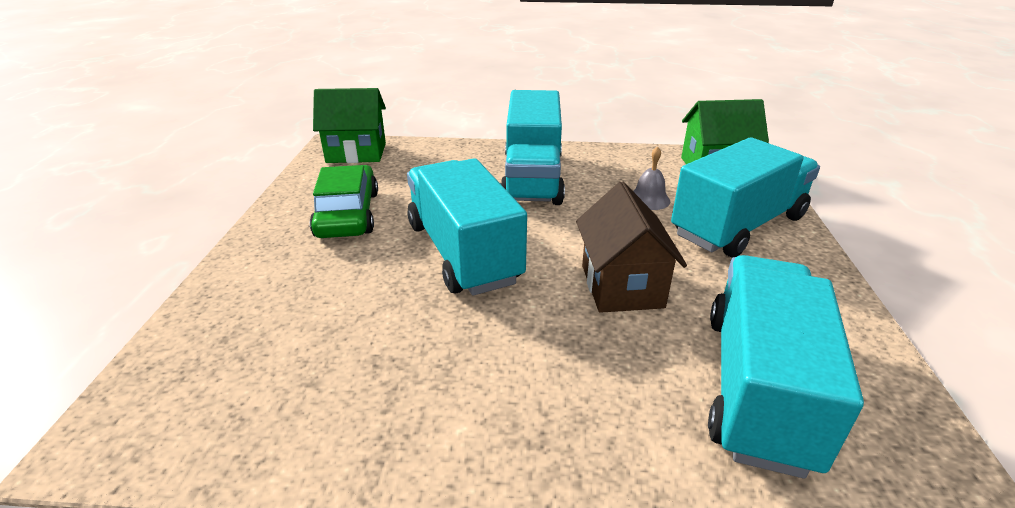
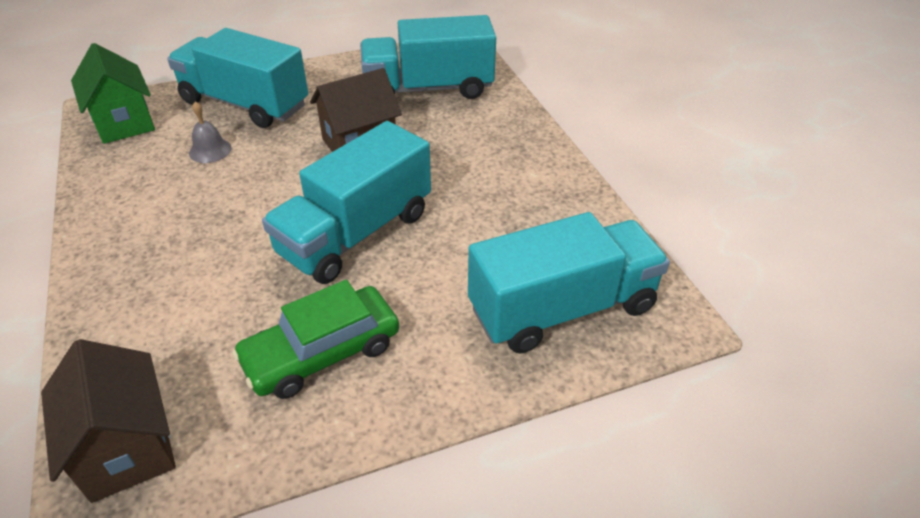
camera: 115 degrees left, 10 degrees up
green house [313,88,386,163] -> brown house [41,339,176,503]
turquoise truck [500,90,565,205] -> turquoise truck moved to [468,212,670,353]

